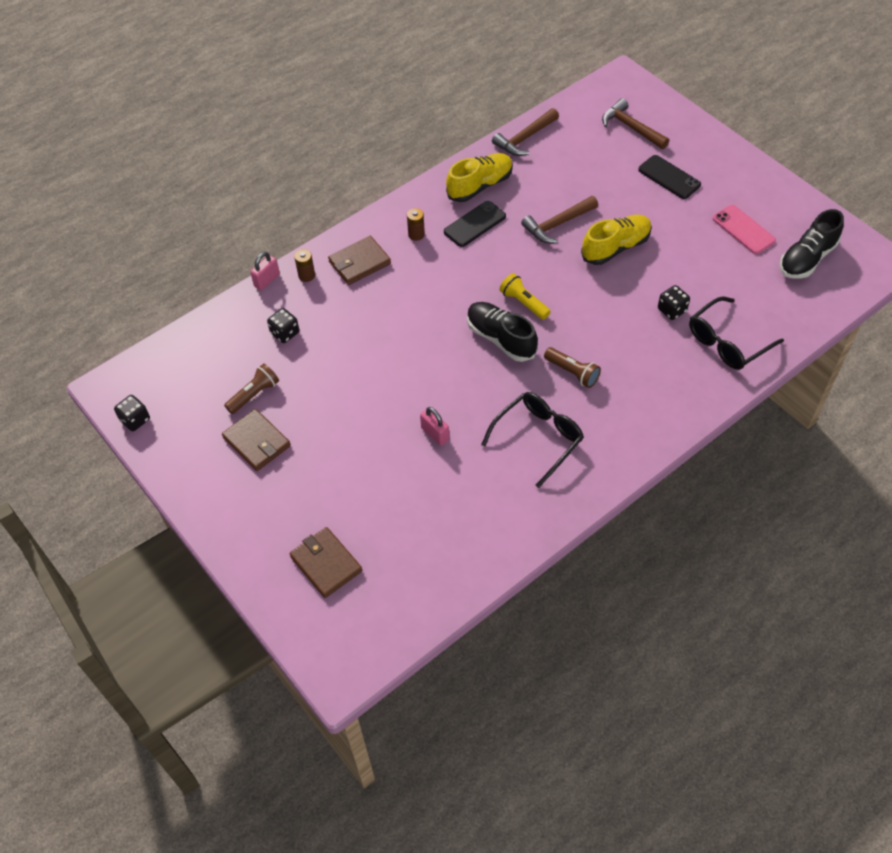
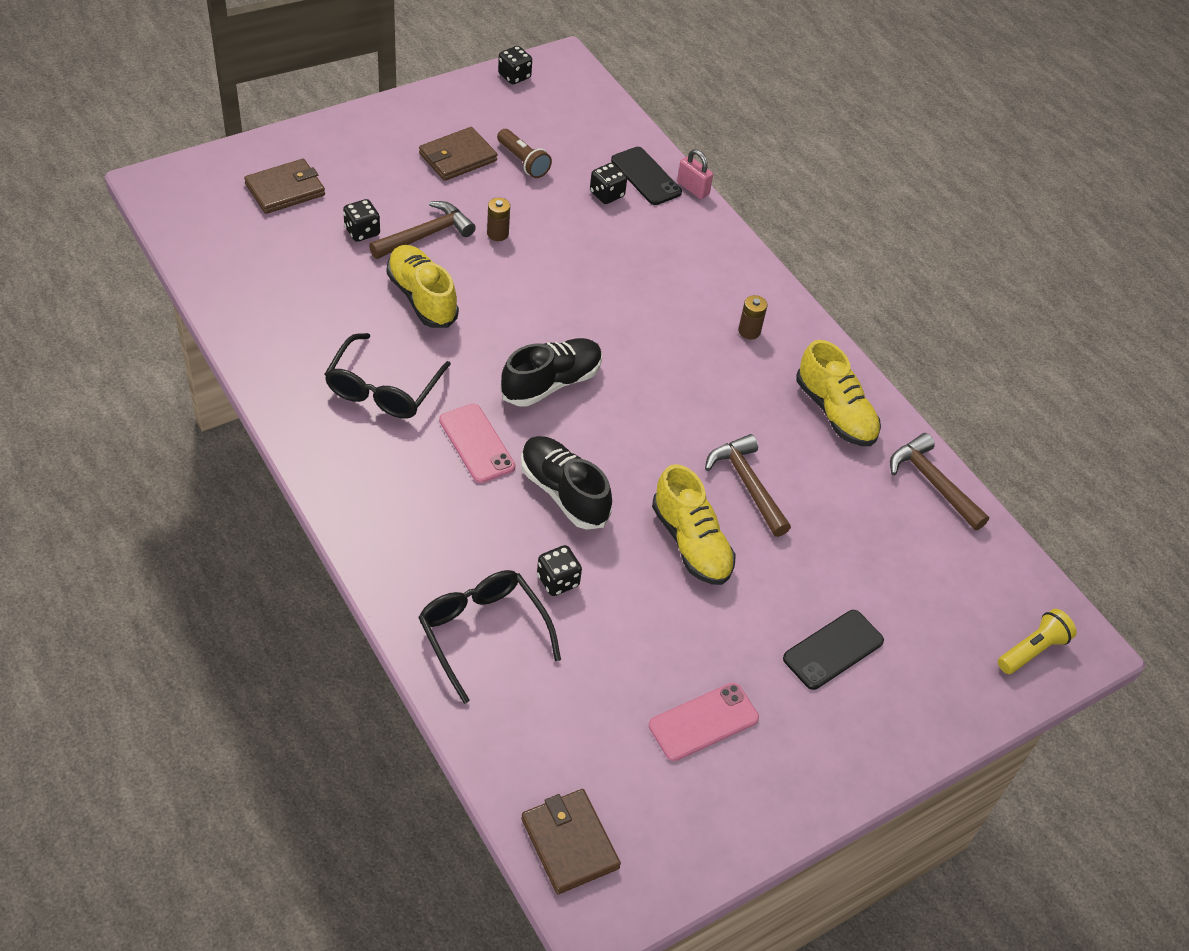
camera: 90 degrees right, 5 degrees down
brown battery [294,249,315,282] -> brown battery moved to [487,198,510,241]
brown wallet [328,236,391,285] -> brown wallet moved to [521,789,621,894]
pink padlock [420,407,449,446] -> yellow shoe [387,245,459,328]
black phone [444,201,506,247] -> black phone moved to [611,147,682,205]
black glasses [481,392,584,488] -> black glasses turned 60 degrees clockwise [324,333,451,419]
yellow flashlight [499,273,551,320] -> yellow flashlight moved to [998,609,1077,674]
brown flashlight [544,347,601,388] -> pink phone [439,404,515,483]
brown hammer [602,98,669,149] -> brown hammer moved to [369,201,476,259]
black shoe [780,209,844,279] -> black shoe moved to [521,436,612,530]
none -> black dice [343,199,380,242]

